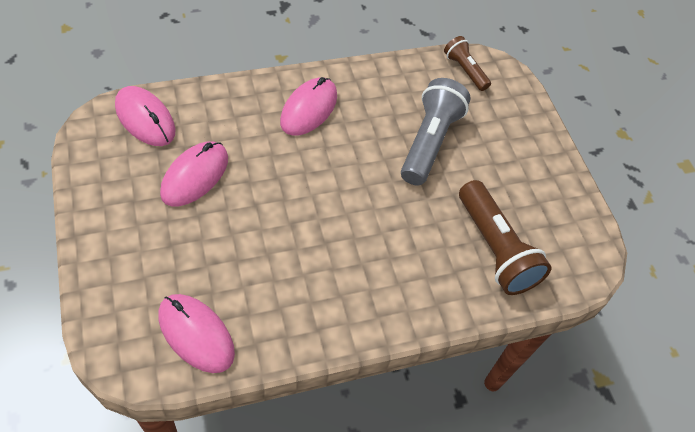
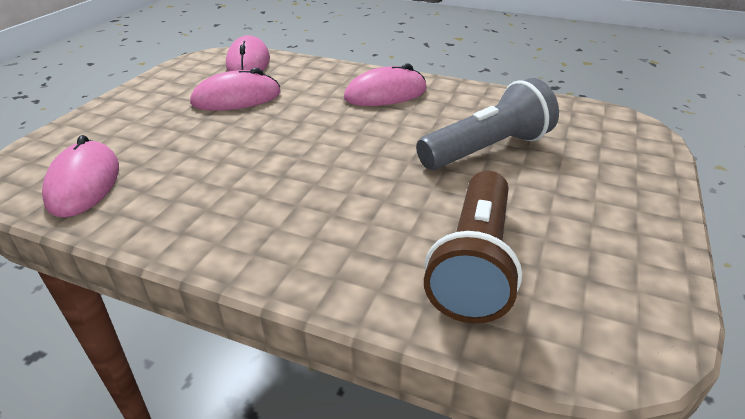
camera: 45 degrees right, 20 degrees down
brown flashlight [444,36,491,91] -> none

